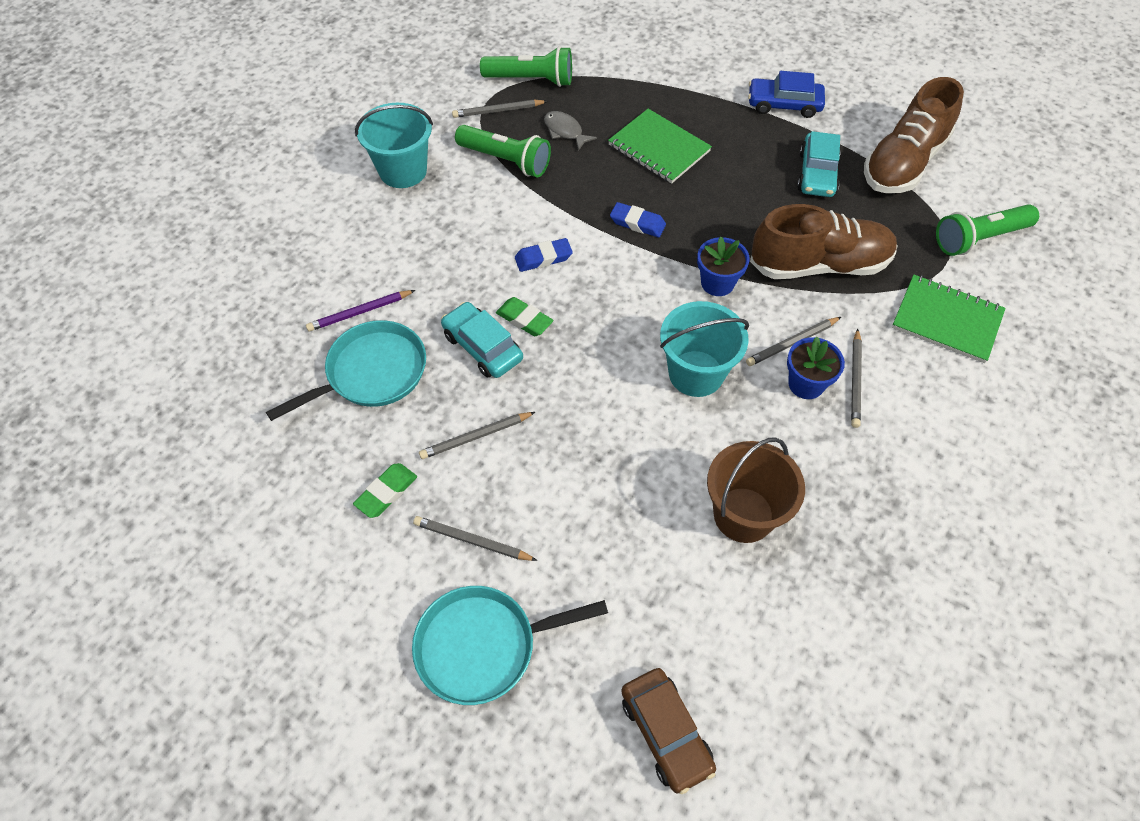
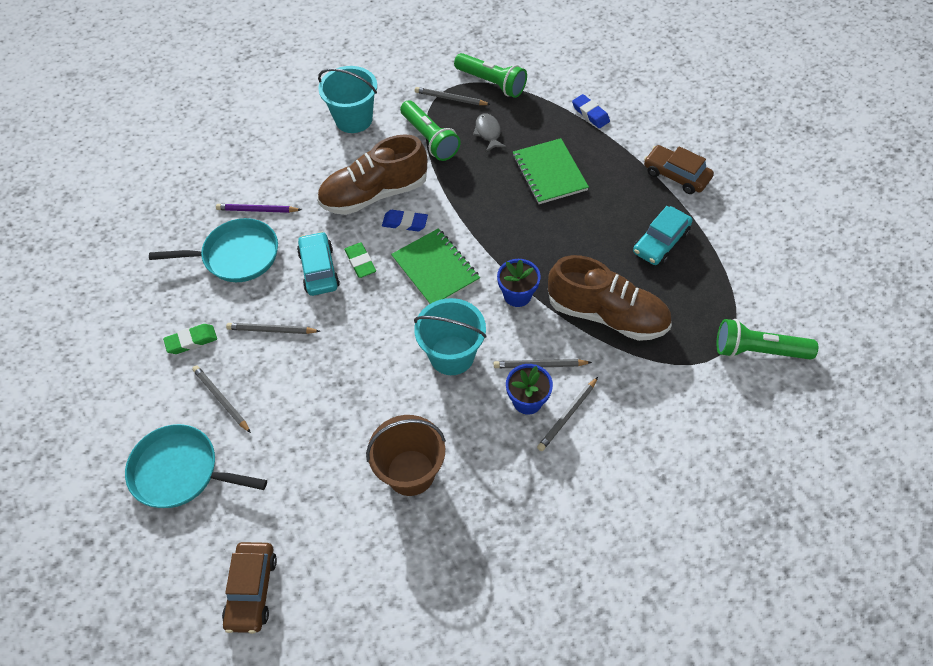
camera: 30 degrees right, 0 degrees up
blue eraser [610,202,666,237] -> blue eraser moved to [572,94,610,128]
blue car [748,71,825,118] -> brown car [644,145,714,194]
brown shoe [864,77,964,193] -> brown shoe moved to [317,134,427,215]
green notebook [892,275,1006,363] -> green notebook moved to [391,228,480,304]

